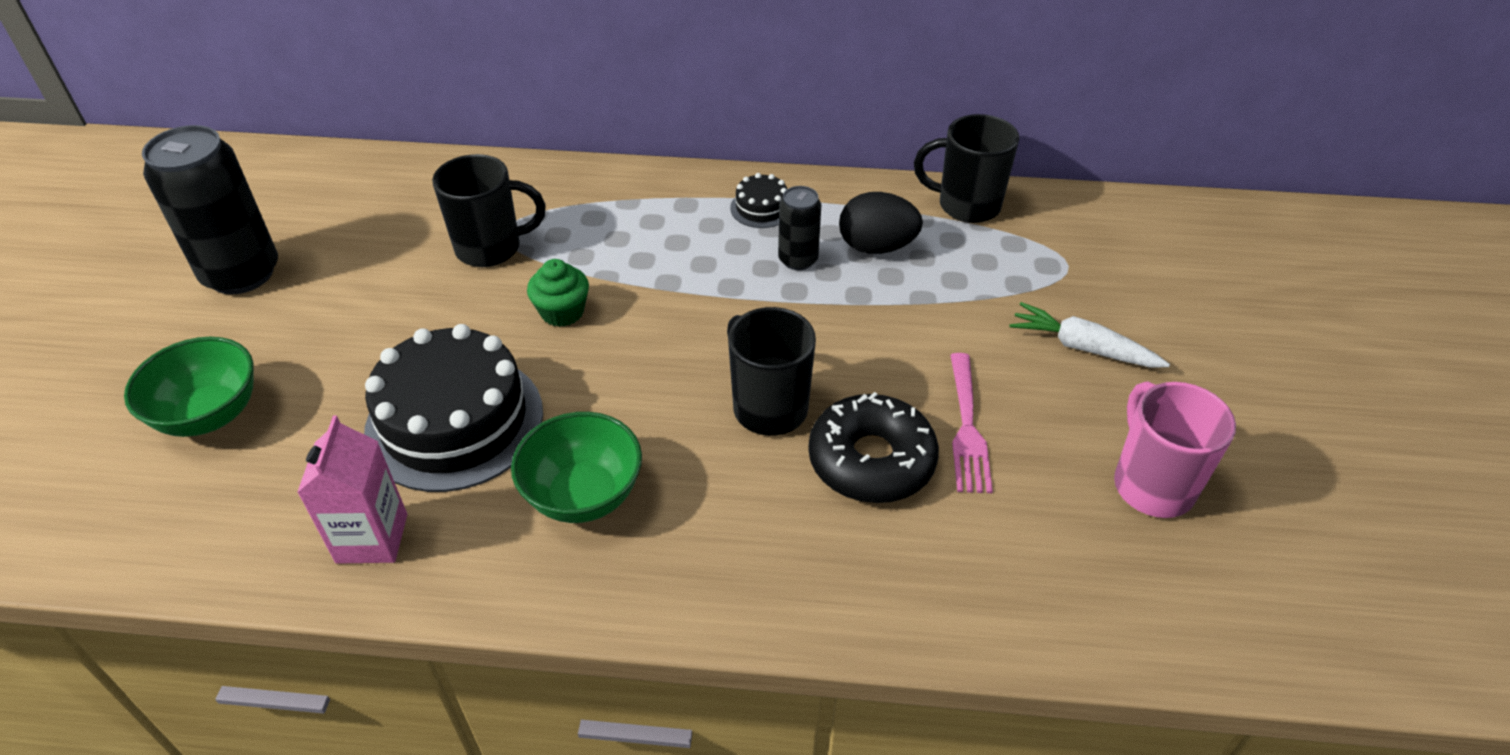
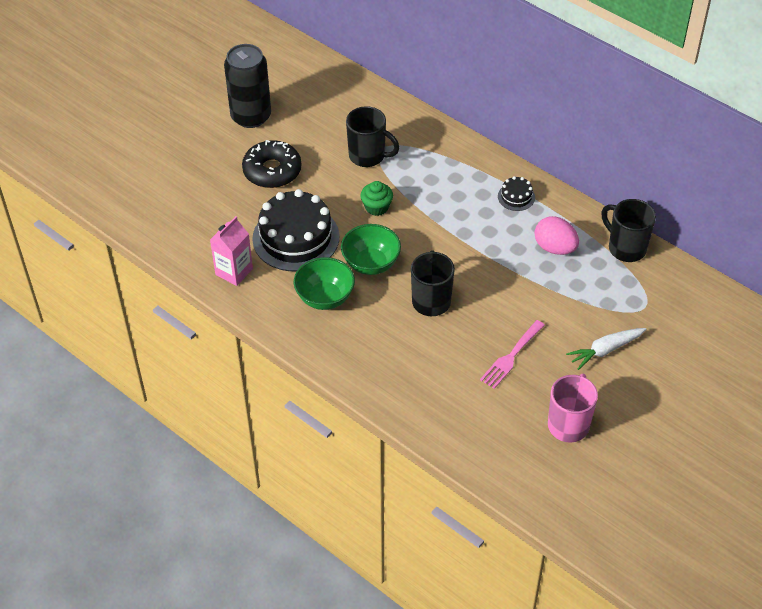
camera: 35 degrees right, 5 degrees up
green bowl [124,337,254,437] -> green bowl moved to [341,224,401,275]
black can [778,186,821,270] -> none
black donut [808,392,939,503] -> black donut moved to [242,140,301,188]
black egg [839,192,923,254] -> pink egg [535,216,579,255]
white carrot [1009,302,1170,367] -> white carrot turned 90 degrees counterclockwise [566,328,646,370]

